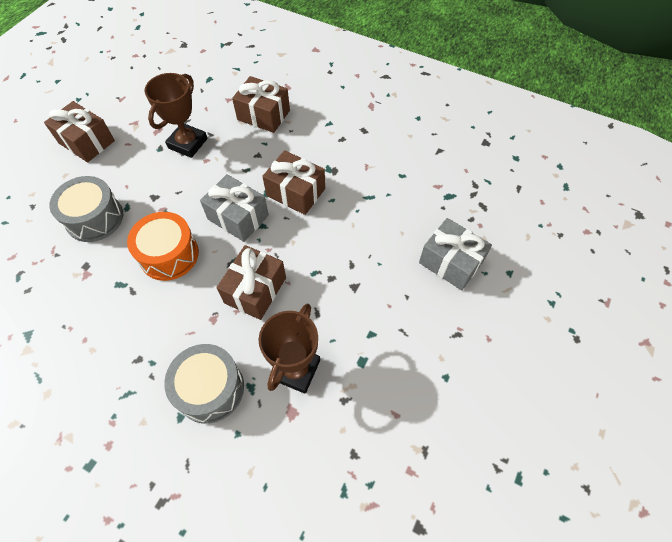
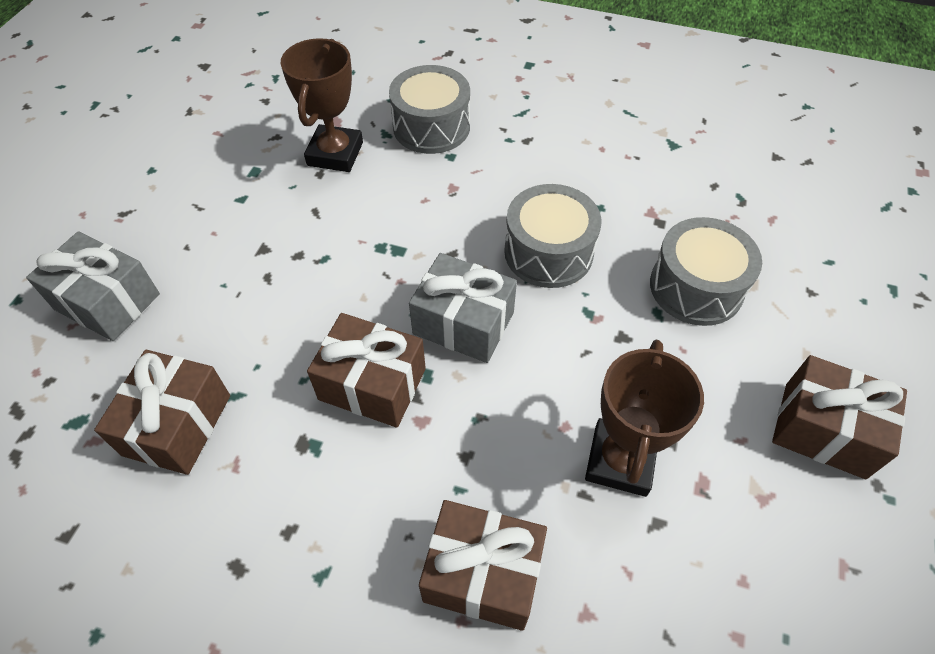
camera: 170 degrees right, 5 degrees down
orange drum [127,212,199,281] -> grey drum [504,184,602,288]
brown gift [217,245,286,320] -> brown gift moved to [94,350,230,475]

